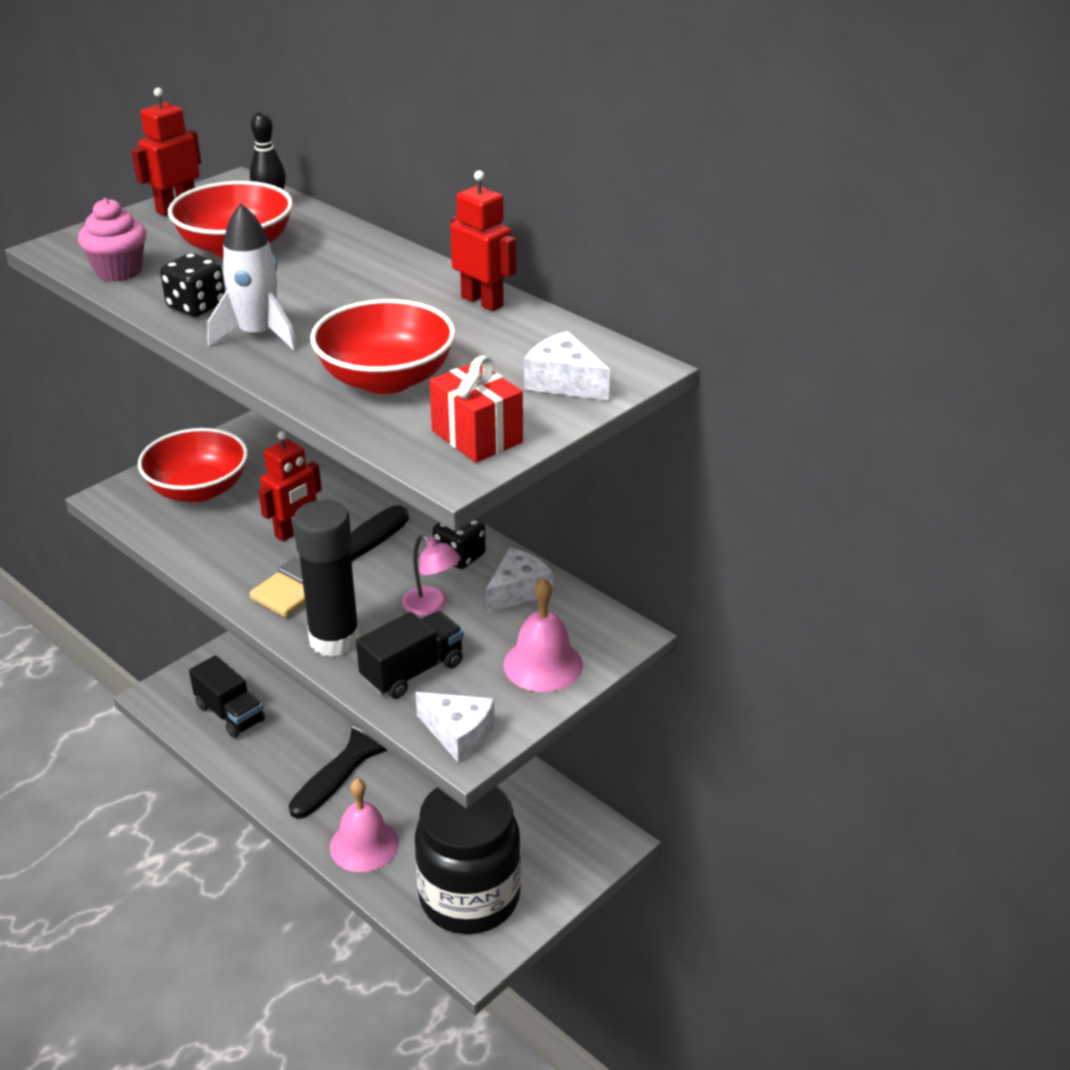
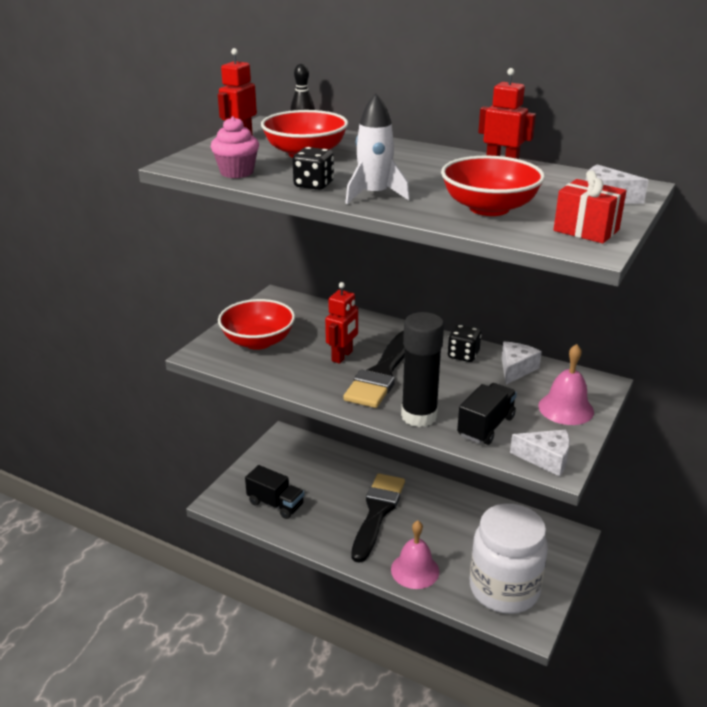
camera: 15 degrees left, 5 degrees down
pink lamp [402,534,461,616] -> none
black jar [415,786,521,934] -> white jar [470,503,548,614]

